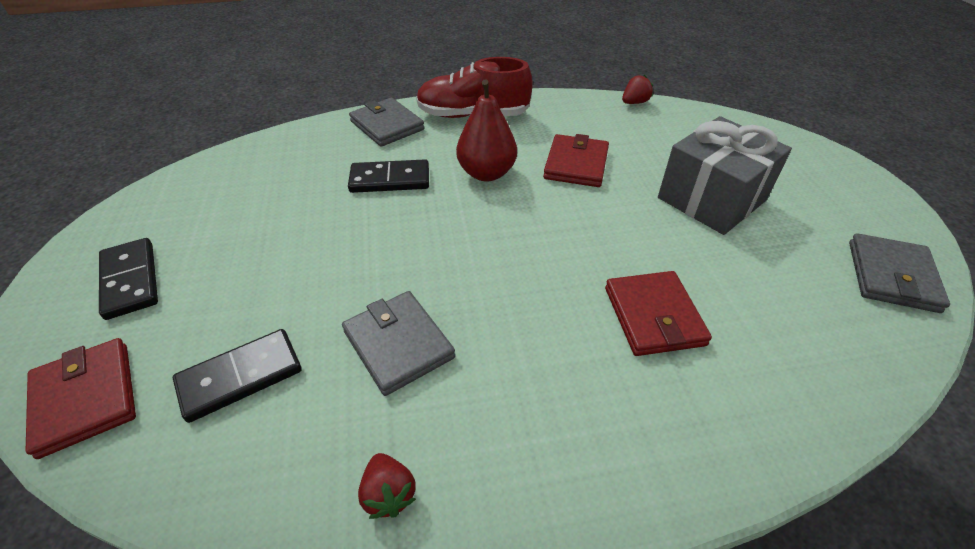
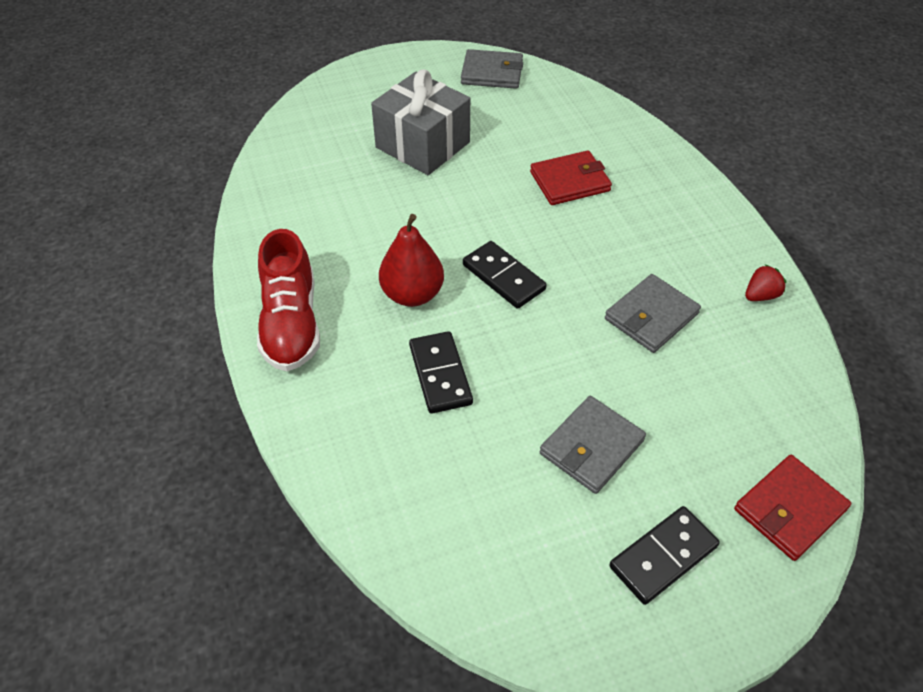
camera: 100 degrees left, 5 degrees up
black domino [173,329,302,423] -> black domino moved to [463,241,547,309]
grey wallet [349,98,424,147] -> grey wallet moved to [539,396,646,494]
red wallet [543,134,609,187] -> none
red strawberry [622,75,653,104] -> none

